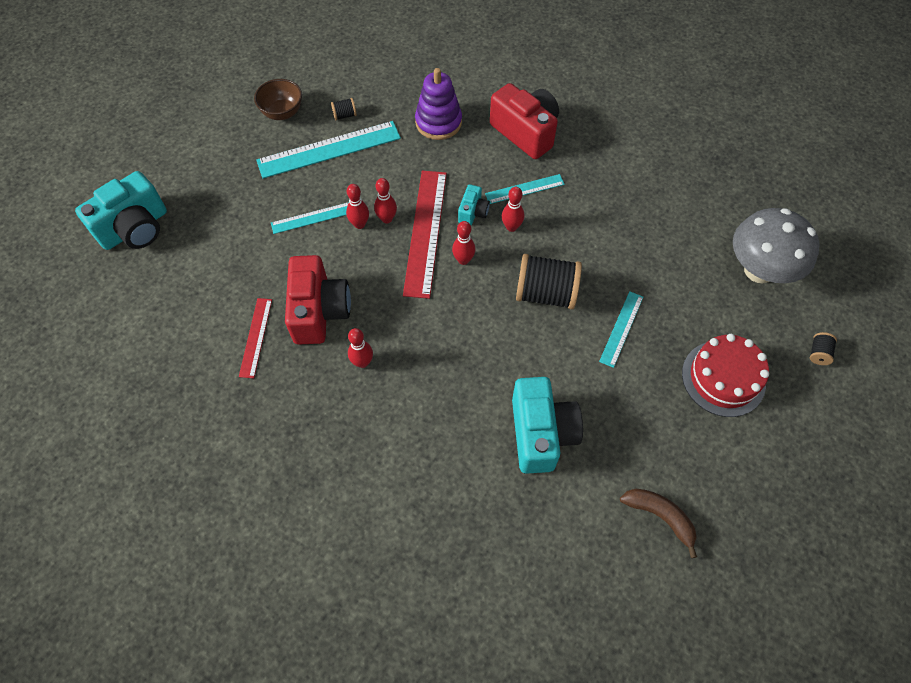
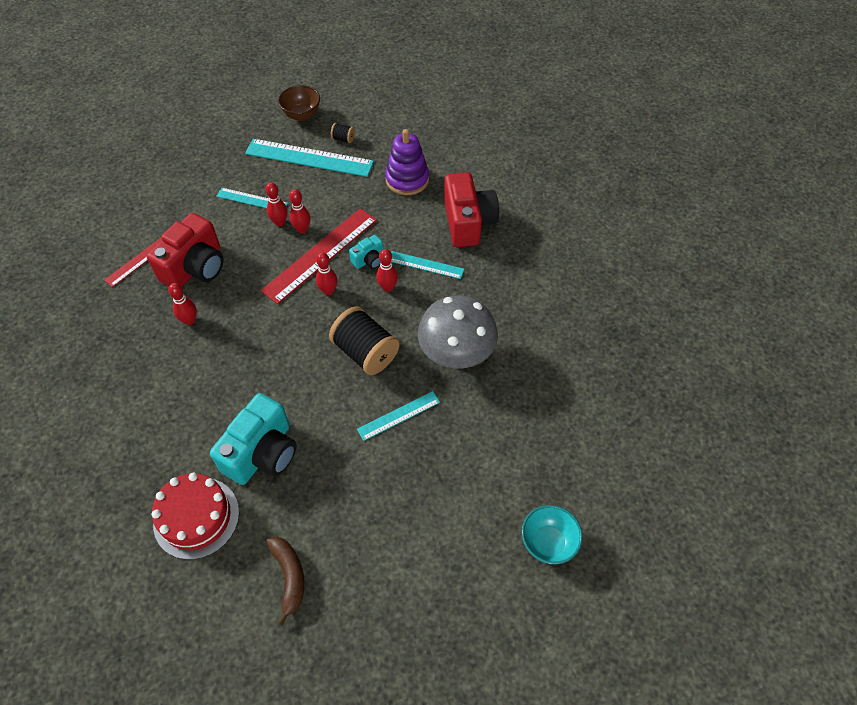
camera: 35 degrees right, 5 degrees down
turquoise camera [75,171,167,250] -> none
red cake [682,334,769,417] -> red cake moved to [152,473,239,560]
grey mushroom [733,208,820,283] -> grey mushroom moved to [418,296,498,368]
black spool [810,332,837,365] -> turquoise bowl [521,505,583,564]

